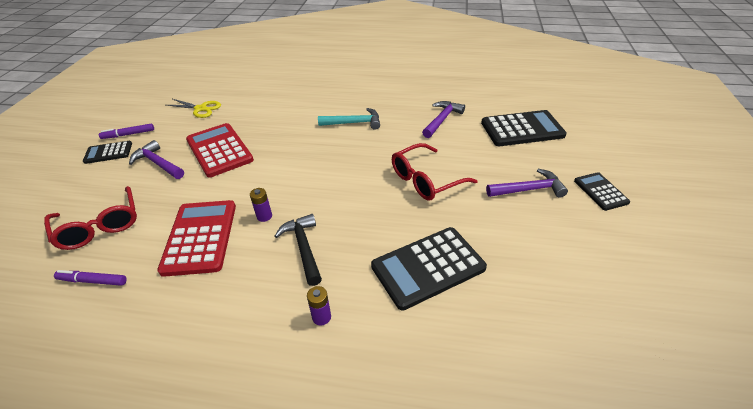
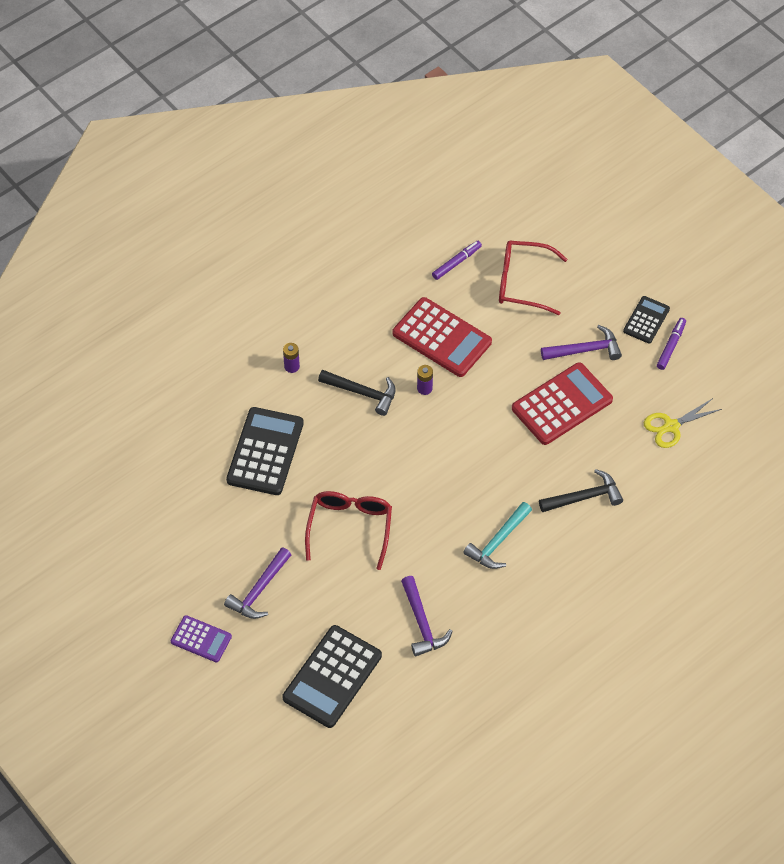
camera: 130 degrees right, 15 degrees up
red calculator [186,123,254,178] -> red calculator turned 45 degrees counterclockwise [512,362,613,445]
black calculator [574,172,630,211] -> purple calculator [171,615,232,662]
none -> black hammer [539,469,623,512]

